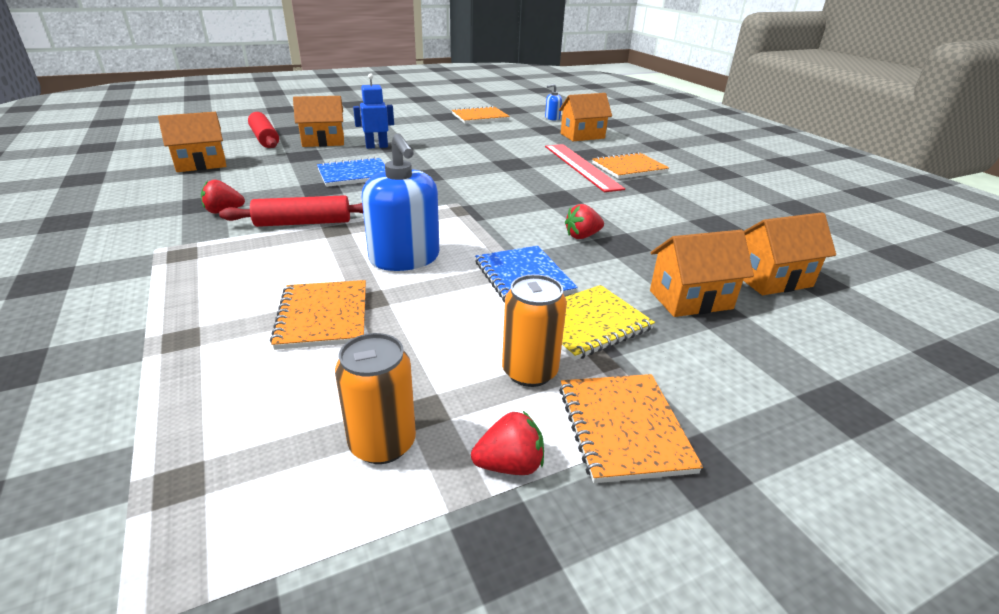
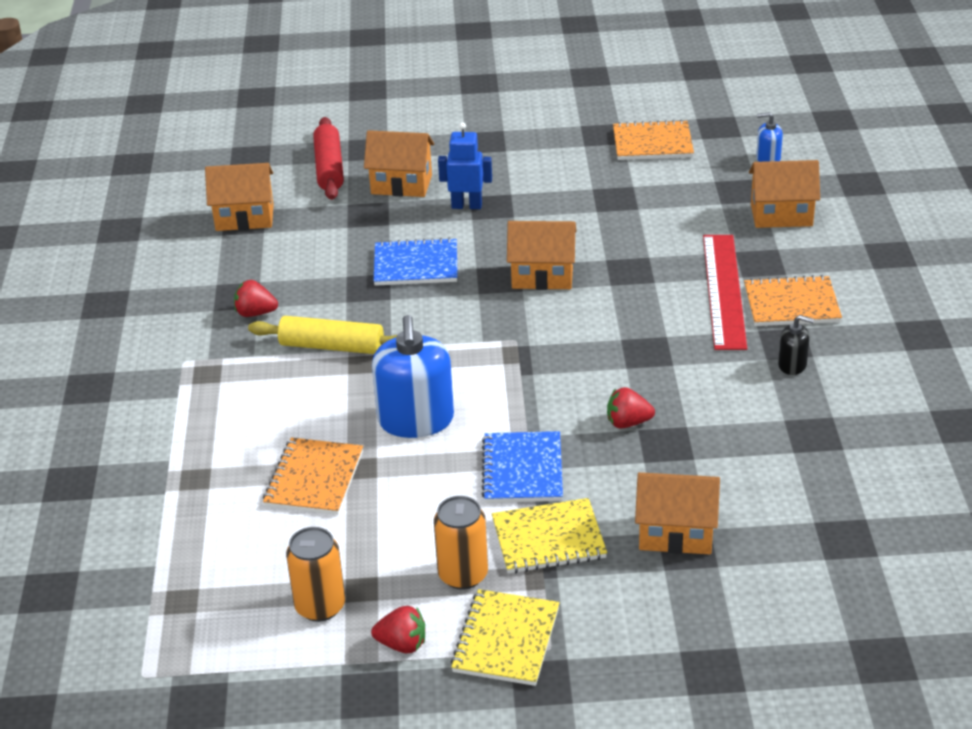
camera: 25 degrees right, 5 degrees up
red rolling pin [219,195,363,227] -> yellow rolling pin [248,316,397,354]
orange notebook [559,374,703,483] -> yellow notebook [451,589,560,686]
orange house [743,212,836,295] -> orange house moved to [507,221,576,290]
none -> black soap dispenser [778,315,814,375]

